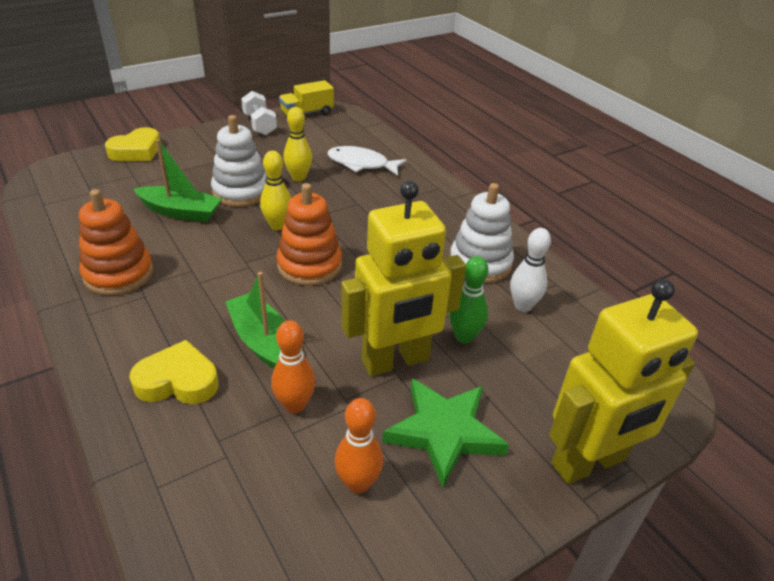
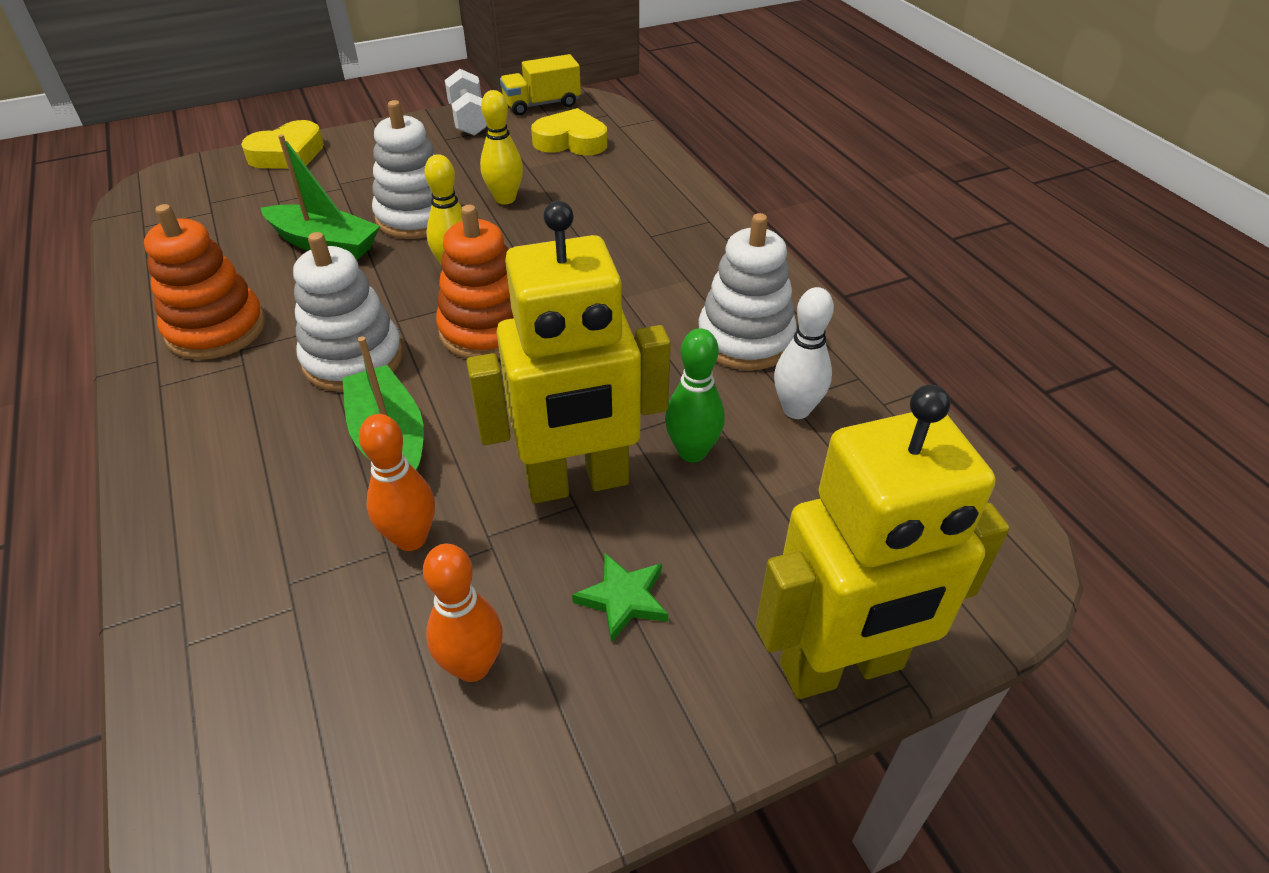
camera: 10 degrees right, 5 degrees up
yellow heart [129,340,218,404] -> yellow heart moved to [531,108,607,156]
white fish [327,146,407,176] -> none
green star [382,378,509,488] -> green star [572,553,668,643], size x0.52
none -> white stacking toy [293,232,403,392]

